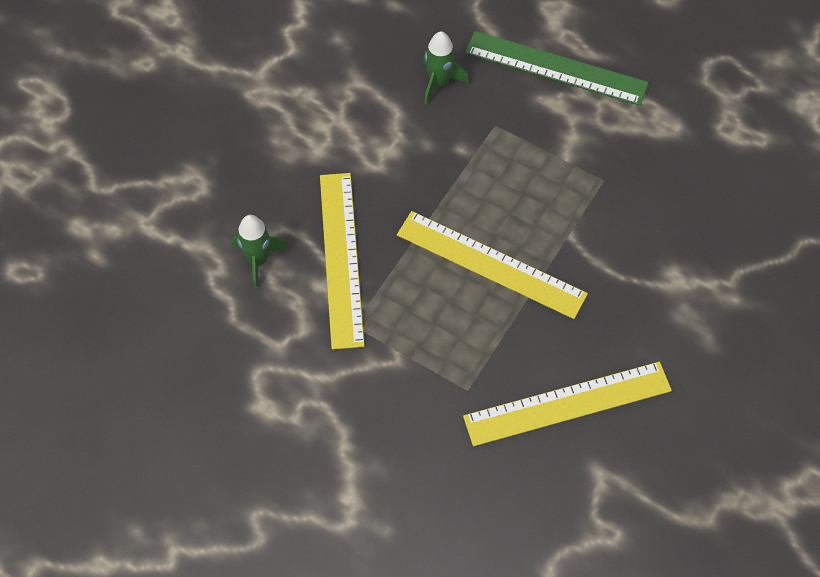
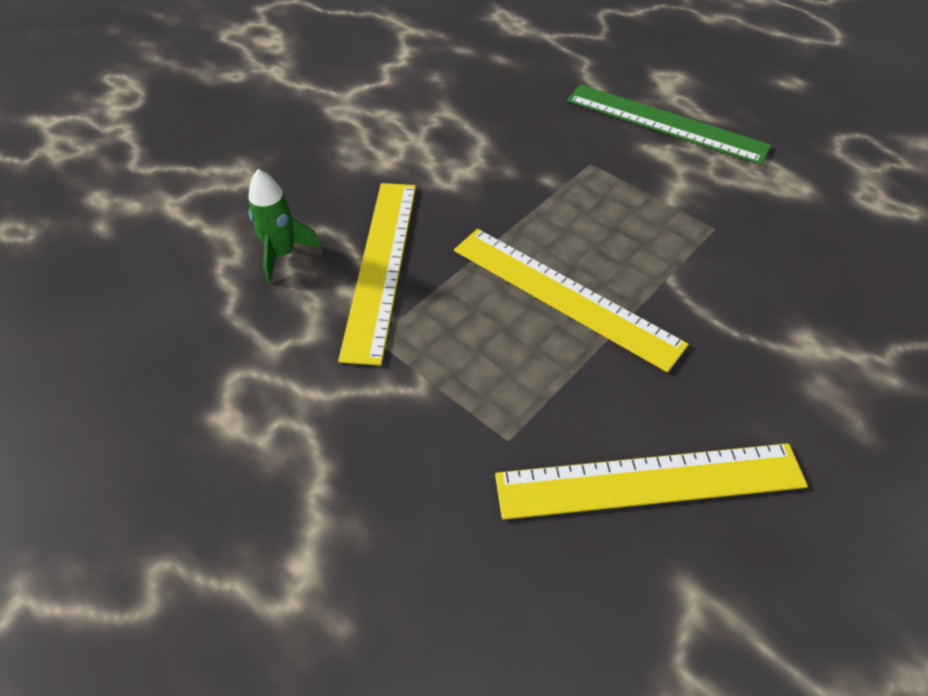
camera: 10 degrees right, 10 degrees down
green rocket [423,31,469,105] -> none

